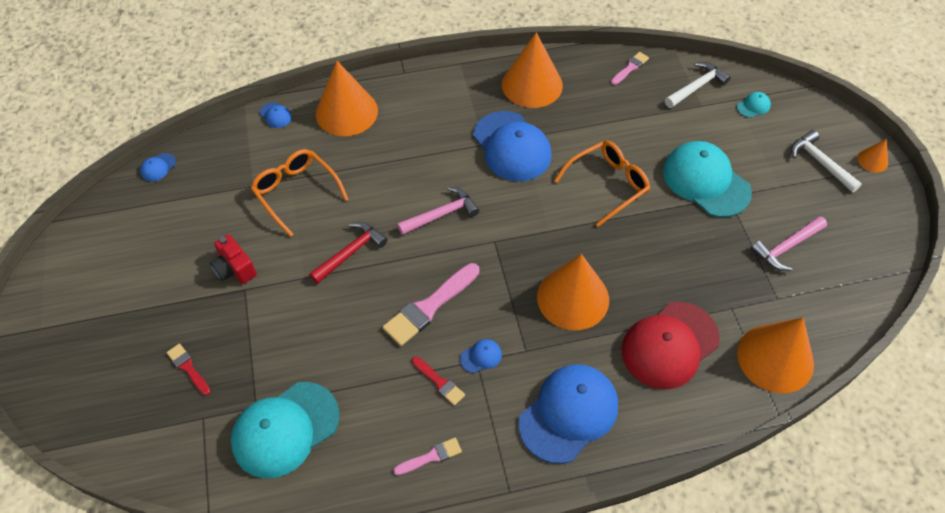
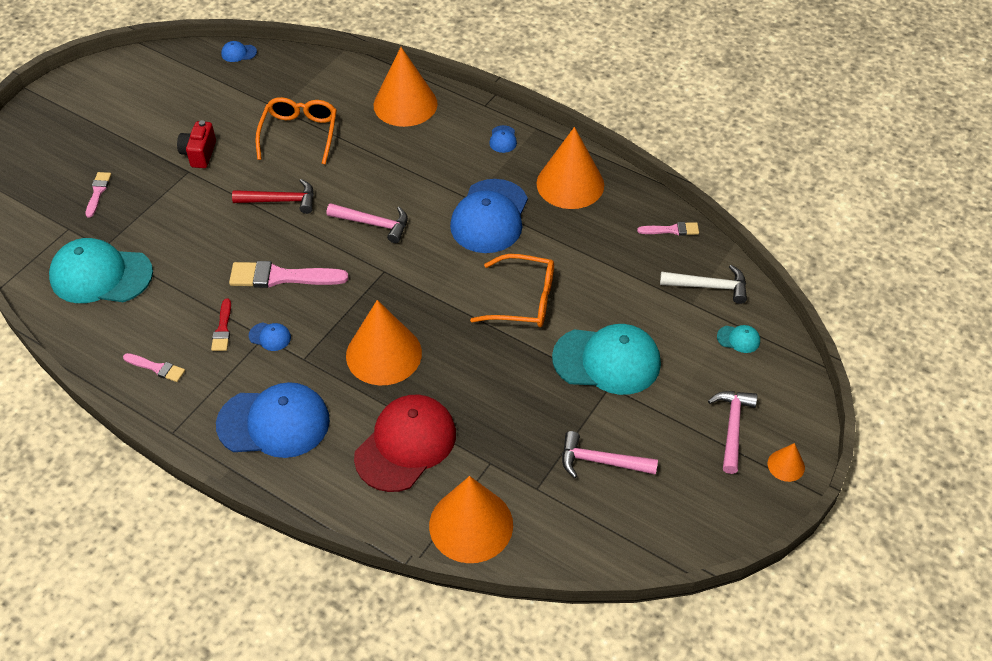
camera: 45 degrees right, 5 degrees down
red brush [167,344,210,395] -> pink brush [86,172,111,217]
blue cap [260,102,292,128] -> blue cap moved to [489,125,517,153]
red cap [621,302,720,389] -> red cap turned 120 degrees clockwise [354,395,456,492]
turquoise cap [663,141,752,217] -> turquoise cap turned 90 degrees clockwise [552,324,661,395]
white hammer [791,130,862,193] -> pink hammer [708,391,758,474]

